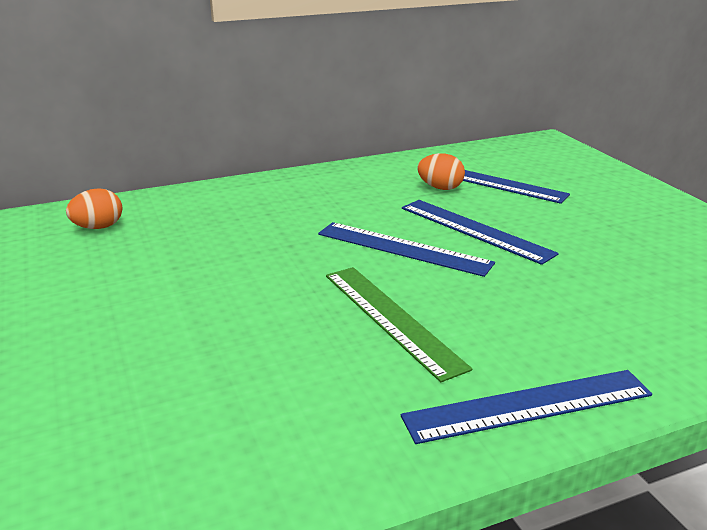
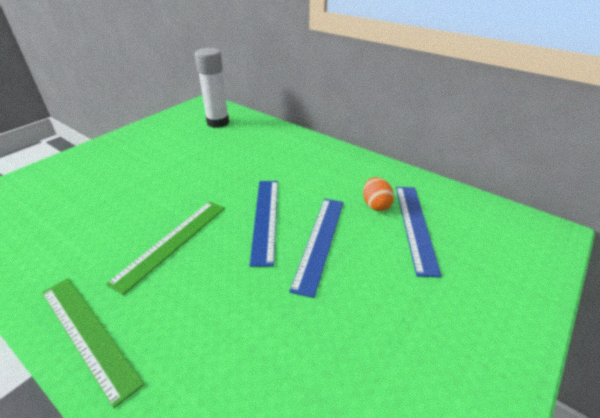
camera: 60 degrees right, 10 degrees up
orange egg [66,188,122,229] -> white glue stick [195,48,229,128]
blue ruler [401,370,652,444] -> green ruler [42,278,145,408]

